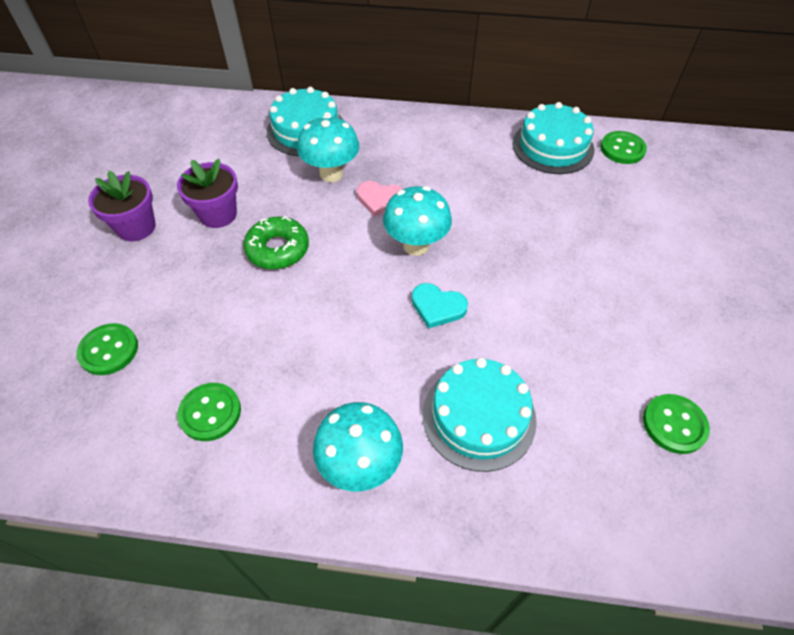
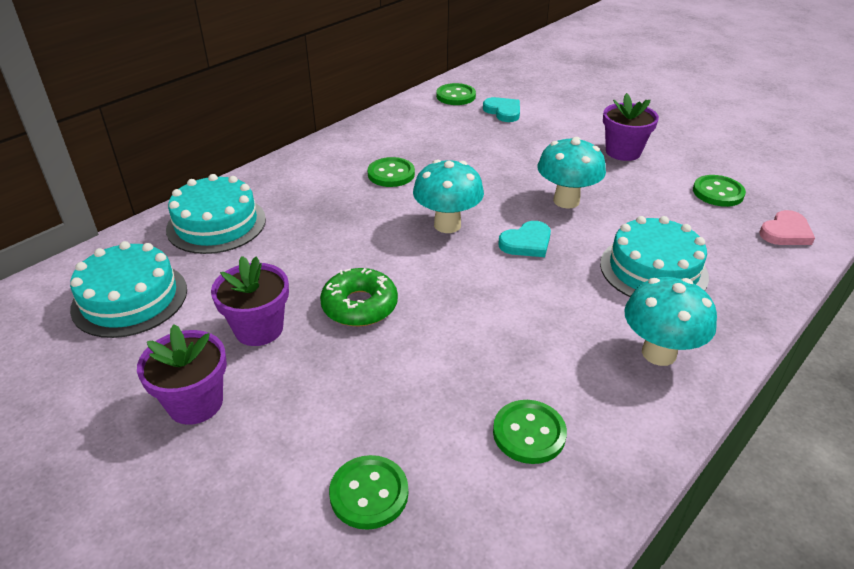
camera: 55 degrees left, 15 degrees down
turquoise mushroom [297,115,359,182] -> turquoise mushroom moved to [538,137,606,209]
pink heart [357,181,403,217] -> pink heart moved to [759,210,815,245]
turquoise cake [512,102,594,174] -> turquoise cake moved to [70,241,187,338]
none -> green button [367,157,415,187]
none -> turquoise heart [483,97,520,122]
none -> purple flower pot [603,93,659,161]

